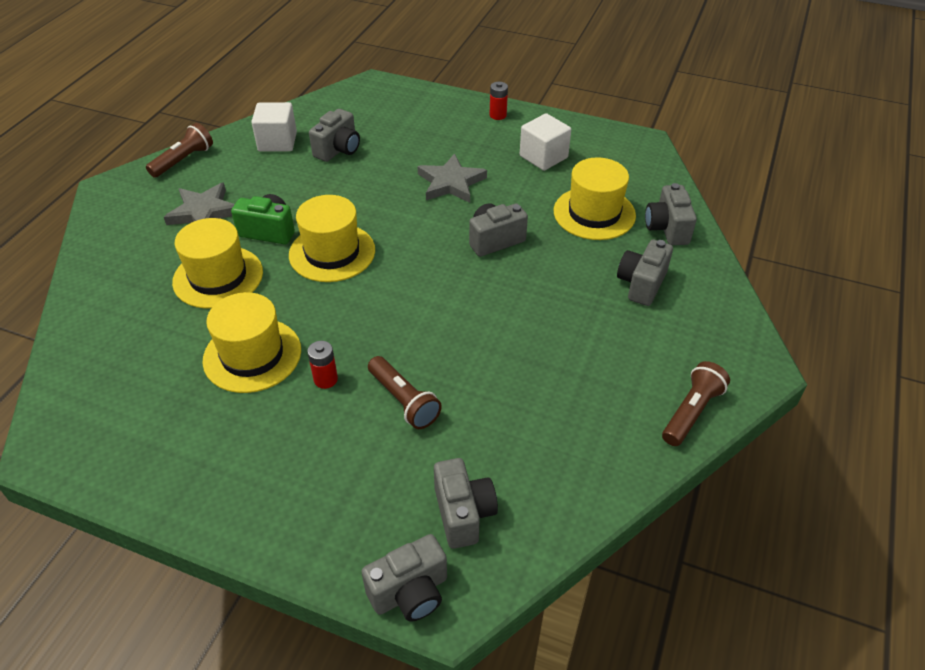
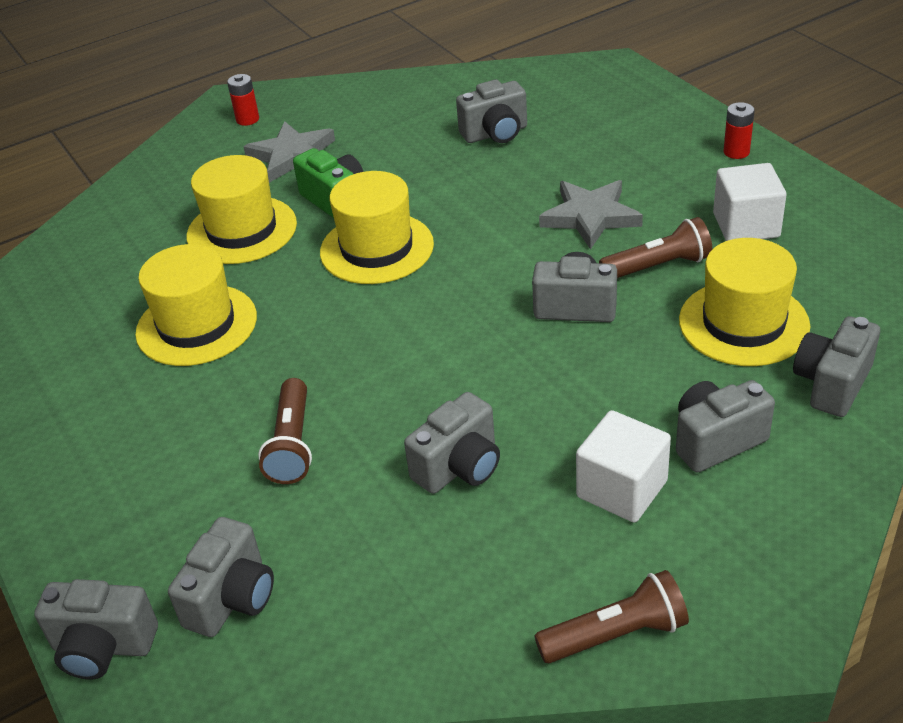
camera: 40 degrees right, 5 degrees down
brown flashlight [146,123,213,178] -> brown flashlight moved to [599,217,712,278]
white cube [251,102,297,152] -> white cube moved to [576,410,671,523]
red battery [308,341,338,389] -> red battery moved to [227,74,259,126]
none -> grey camera [404,392,500,494]

